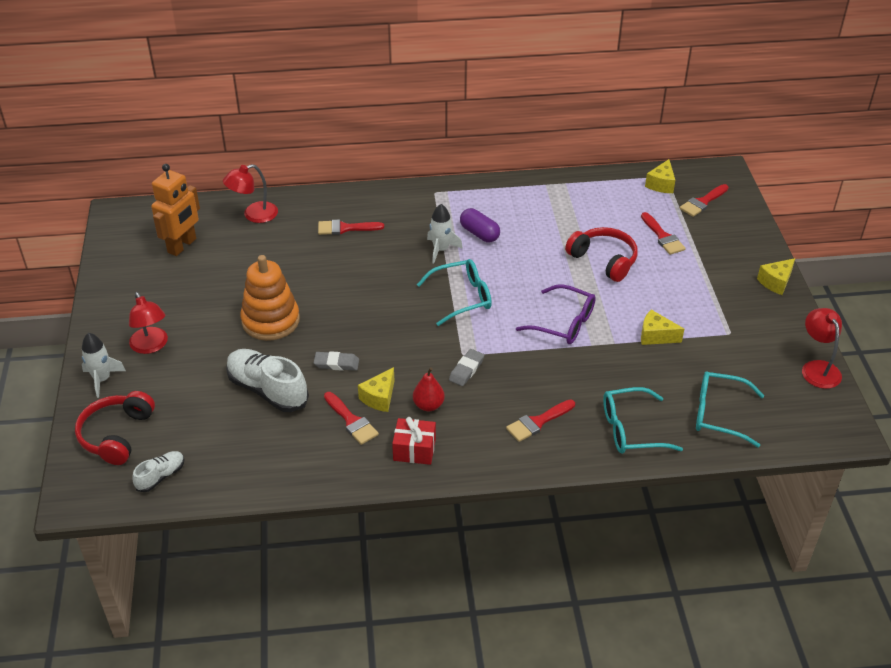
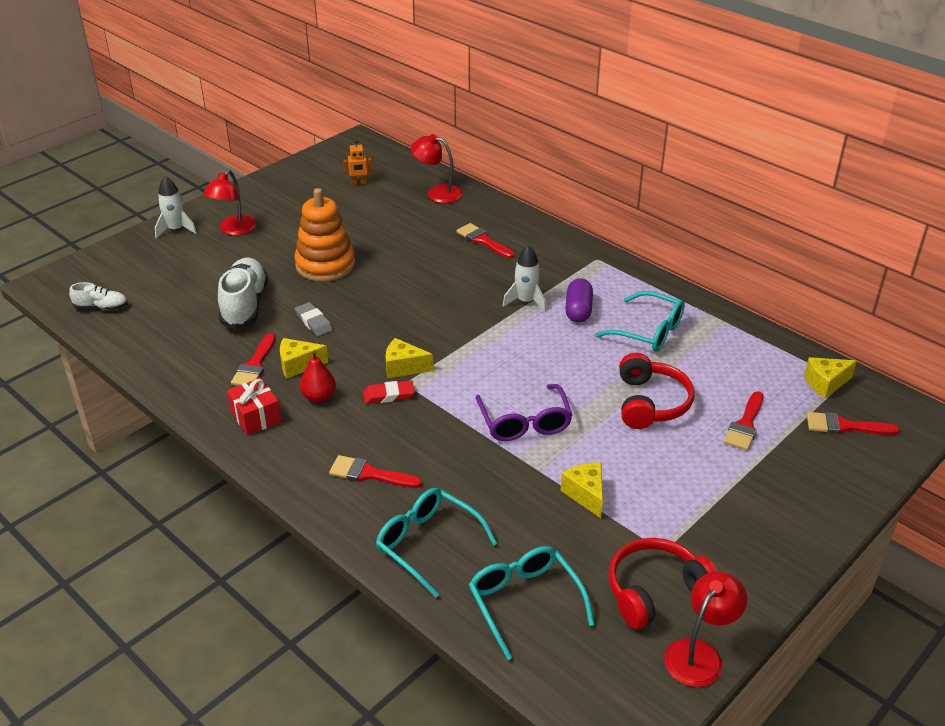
camera: 50 degrees right, 5 degrees down
red headphones [75,391,155,465] -> red headphones moved to [608,538,718,629]
orange robot [151,164,200,256] -> orange robot [343,140,372,186], size x0.49
turquoise glasses [417,259,492,326] -> turquoise glasses moved to [595,291,685,352]
grey eraser [449,349,484,386] -> red eraser [363,380,415,404]
yellow cheese [757,258,795,295] -> yellow cheese moved to [385,338,433,379]

